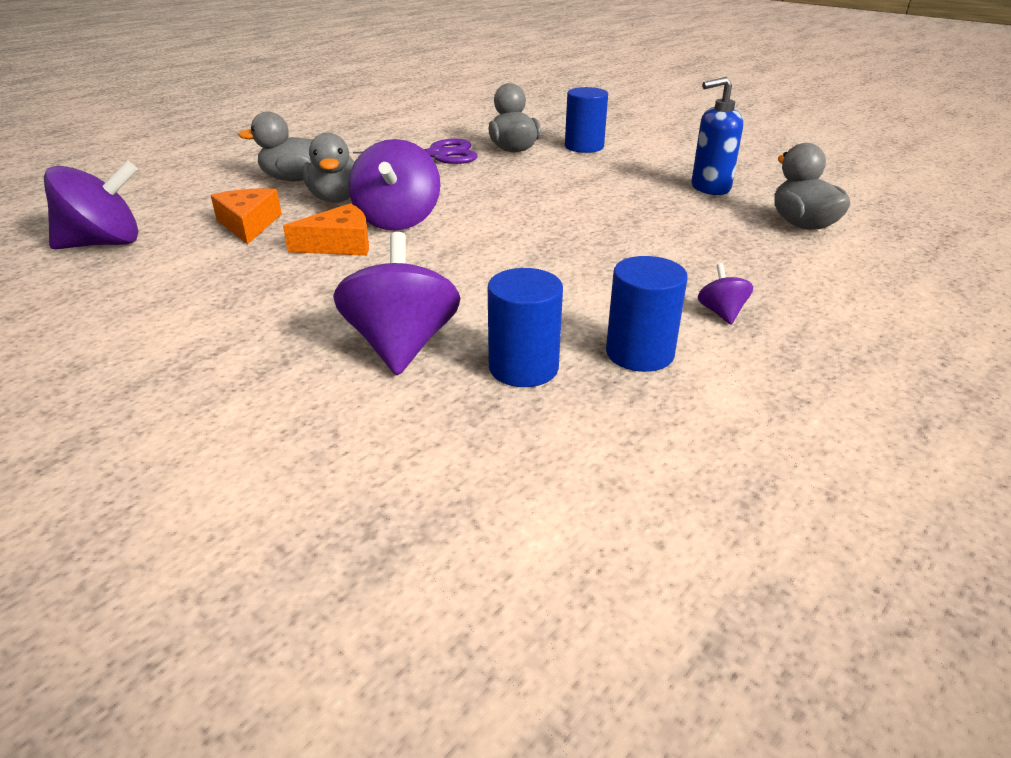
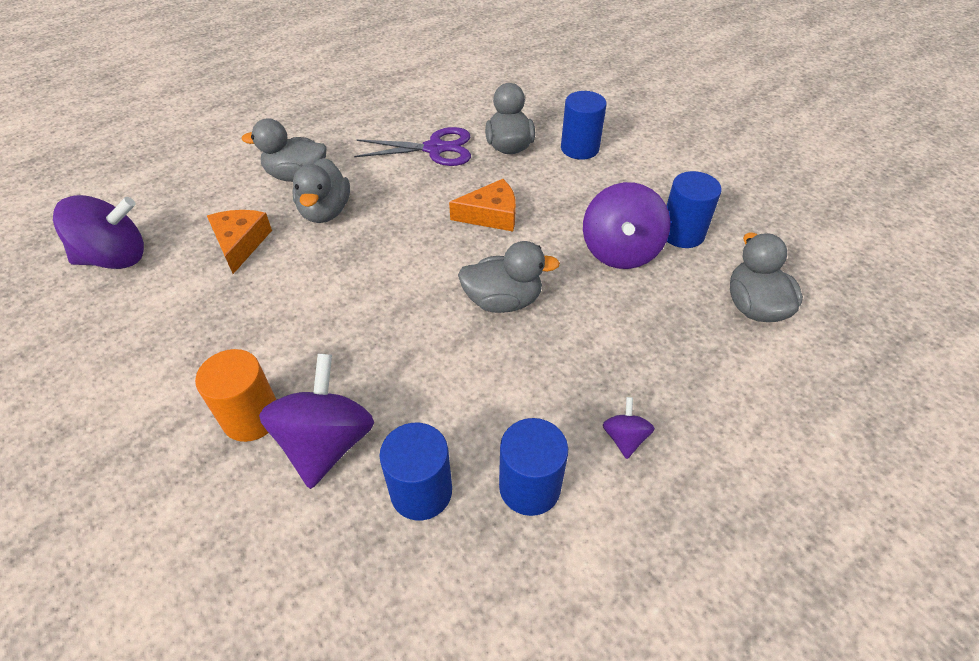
camera: 10 degrees right, 15 degrees up
orange cheese [283,203,369,256] -> orange cheese moved to [449,179,516,231]
purple spinning top [348,139,441,231] -> purple spinning top moved to [583,182,670,269]
blue soap dispenser [691,77,743,195] -> blue cylinder [666,171,722,248]
none -> orange cylinder [195,349,276,442]
none -> grey duck [458,241,560,313]

